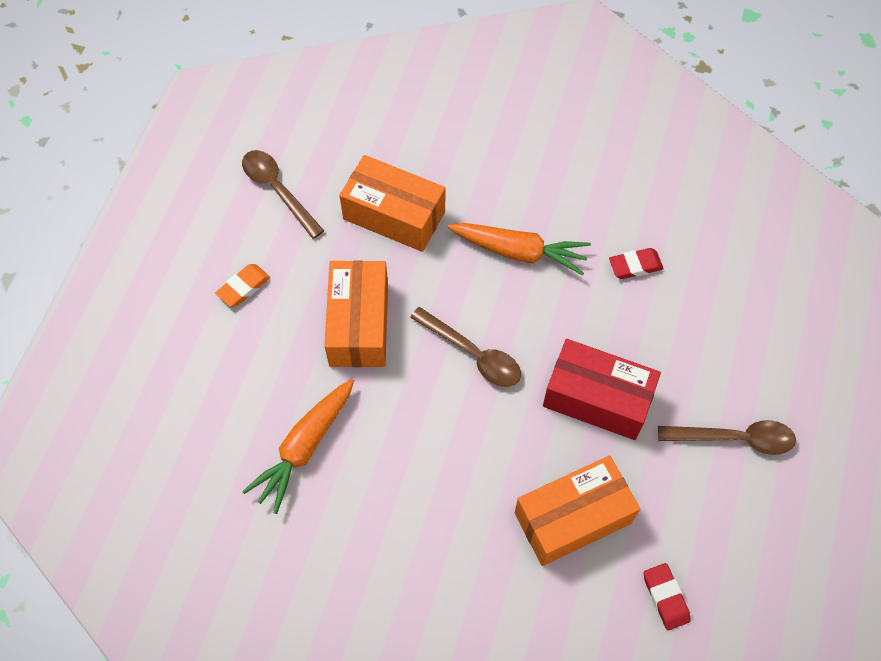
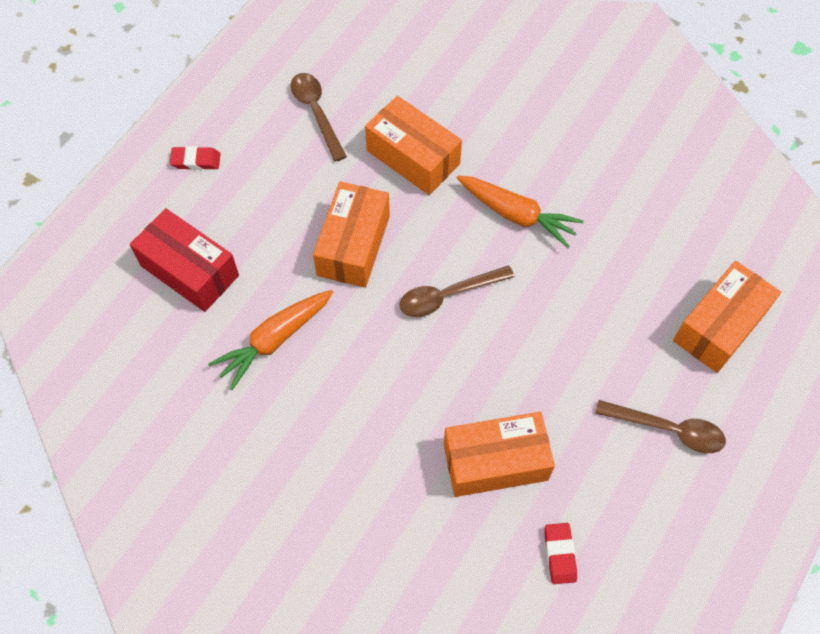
camera: 15 degrees right, 0 degrees up
orange eraser [215,264,270,307] -> none
brown spoon [410,307,521,387] -> brown spoon turned 105 degrees clockwise [399,265,514,317]
red box [543,339,661,440] -> red box moved to [130,208,239,312]
red eraser [609,248,664,279] -> red eraser moved to [170,146,220,170]
none -> orange box [673,261,781,373]

